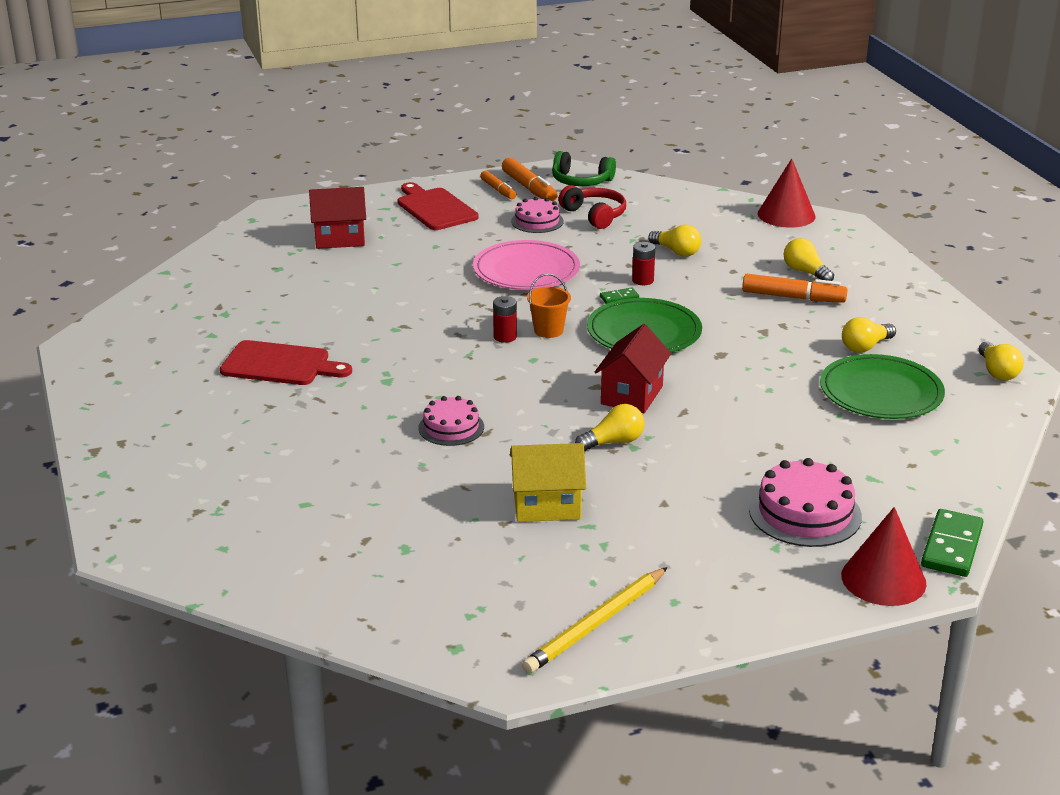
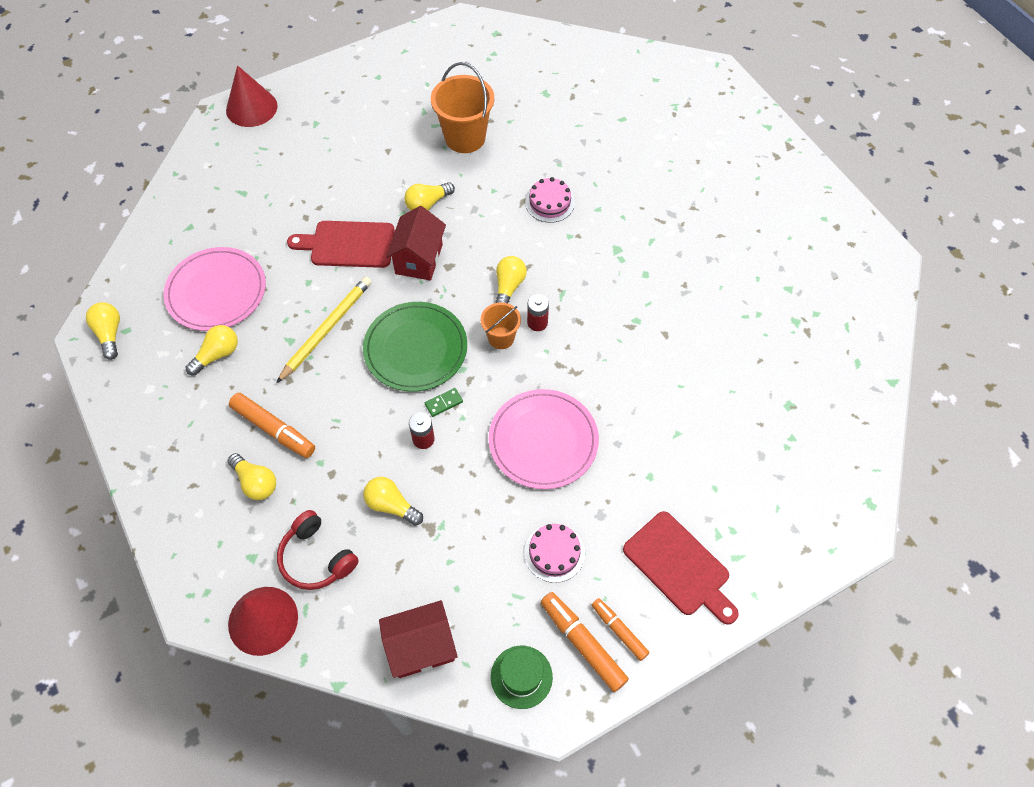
camera: 170 degrees right, 30 degrees up
red cutting board [220,340,352,385] -> red cutting board moved to [287,221,395,268]
red house [309,187,366,249] -> red house moved to [379,600,458,678]
yellow house [510,443,586,522] -> orange bucket [431,62,494,153]
yellow pencil [522,567,668,674] -> yellow pencil moved to [276,277,372,383]
green headphones [552,151,616,186] -> green hat [491,646,553,709]
red headphones [558,185,626,229] -> red headphones moved to [277,510,359,590]
orange marker [742,274,848,303] -> orange marker turned 150 degrees counterclockwise [229,393,315,458]
pink cake [749,458,862,547] -> none
green plate [820,354,945,419] -> pink plate [163,247,266,331]
green domino [921,509,983,577] -> none
none -> yellow light bulb [496,256,527,303]

